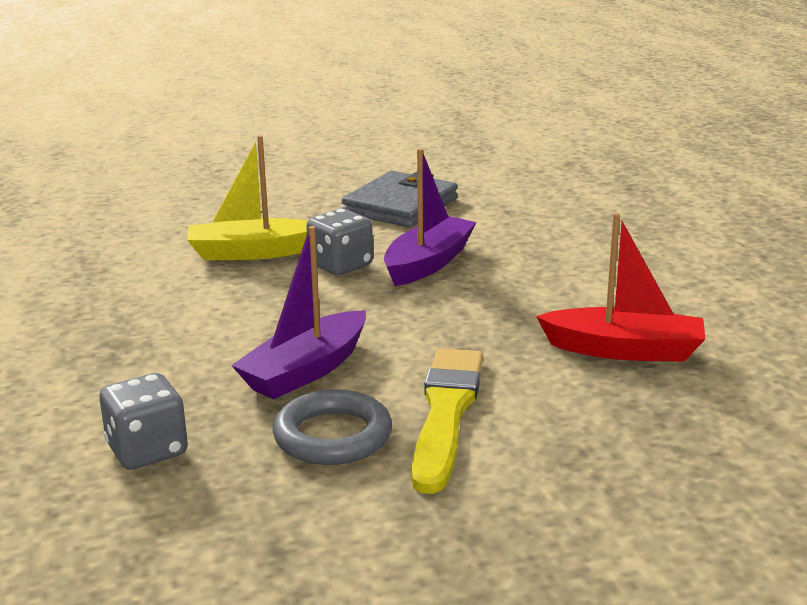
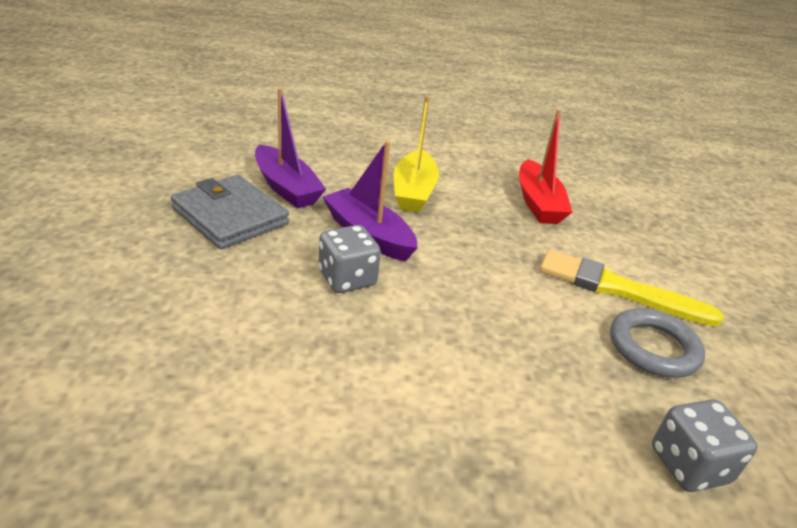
camera: 80 degrees left, 10 degrees up
yellow boat [187,135,308,260] -> yellow boat moved to [394,96,439,213]
purple boat [231,226,366,399] -> purple boat moved to [255,88,326,208]
red boat [536,213,705,362] -> red boat turned 150 degrees clockwise [519,109,572,224]

